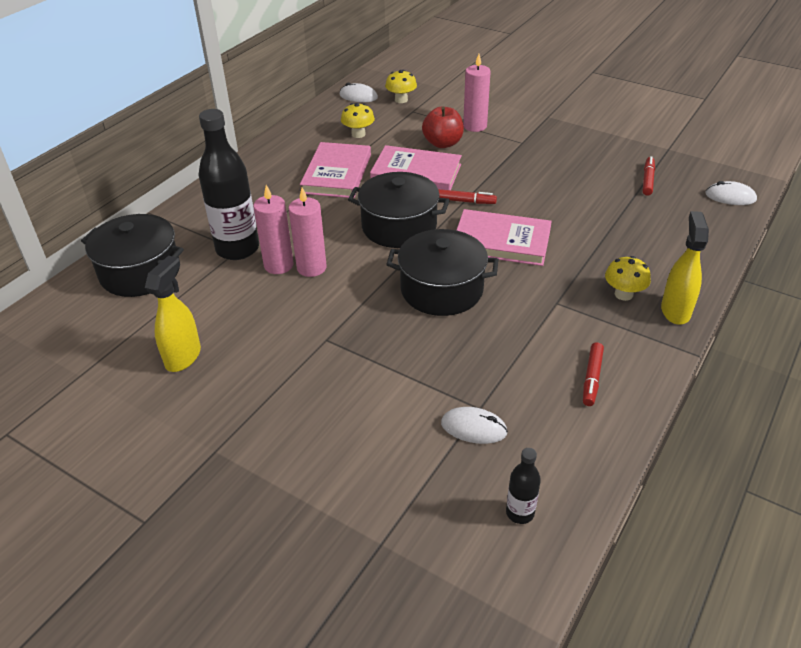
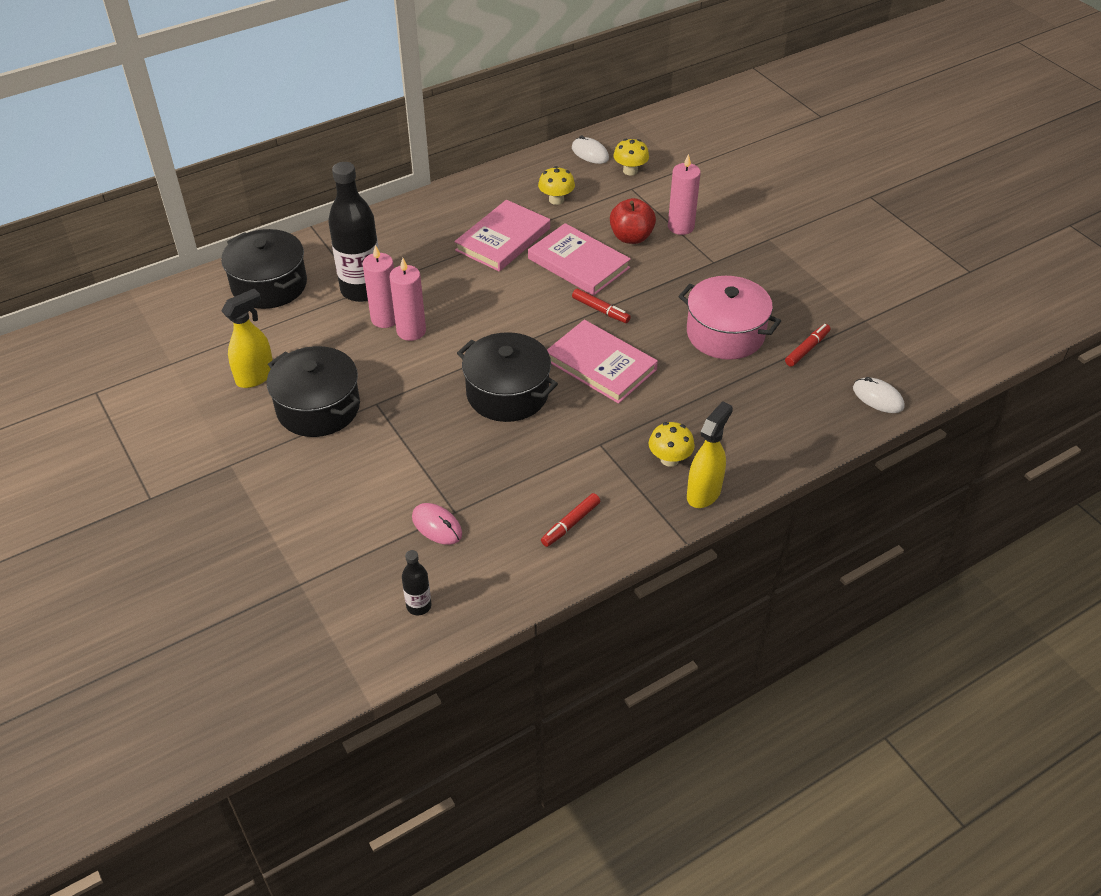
camera: 25 degrees right, 5 degrees up
black pot [348,172,450,248] -> black pot moved to [267,346,360,437]
white mouse [441,407,508,444] -> pink mouse [412,503,462,545]
none -> pink pot [678,276,781,360]

